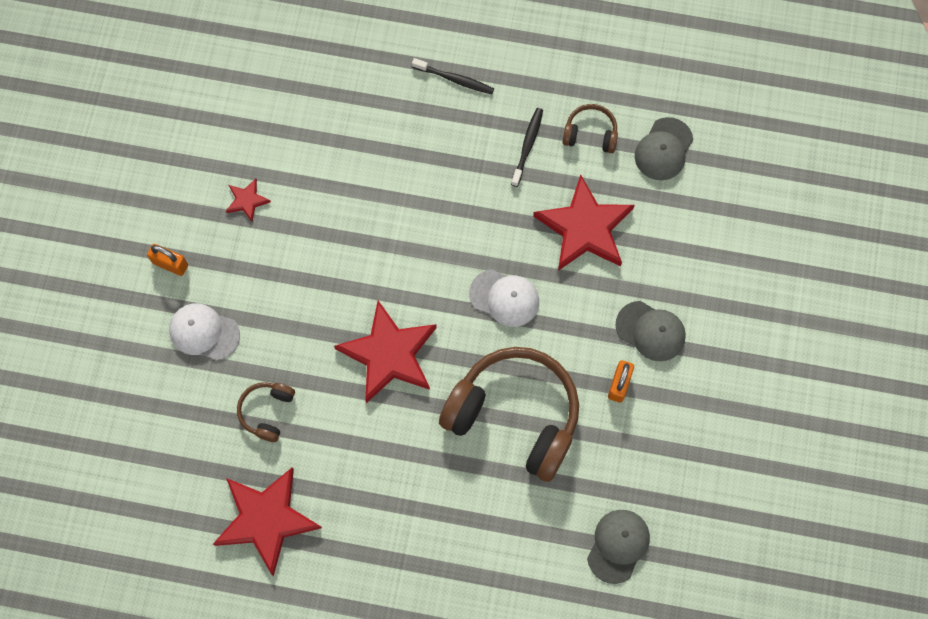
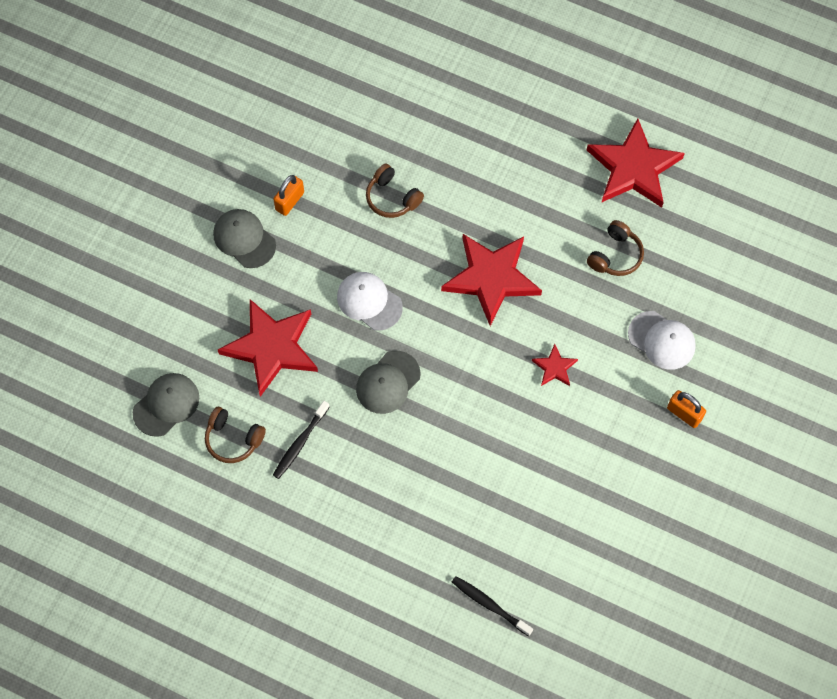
camera: 165 degrees left, 5 degrees down
red star [226,179,271,222] -> red star moved to [532,344,578,386]
black toothbrush [412,58,494,94] -> black toothbrush moved to [452,576,533,636]
brown headphones [439,347,579,482] -> brown headphones [366,164,424,218], size x0.45
grey cap [587,510,650,584] -> grey cap moved to [356,351,421,414]

